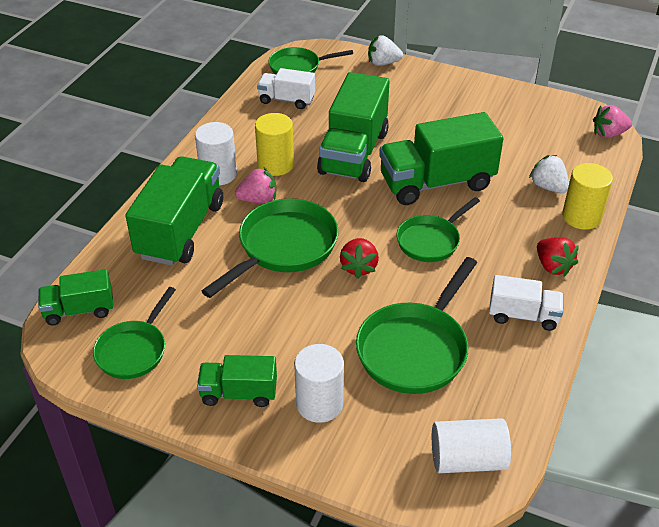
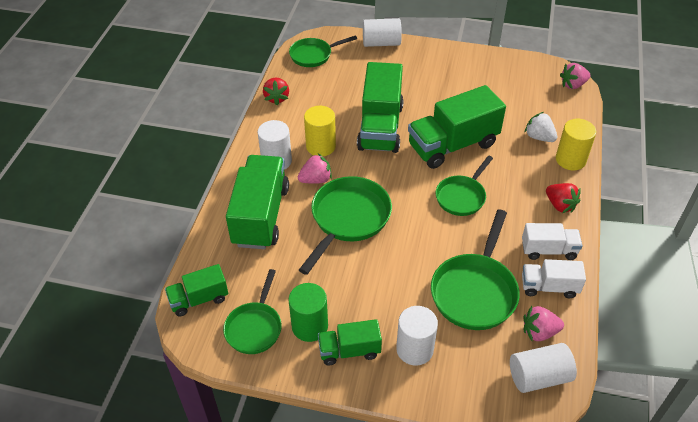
camera: 10 degrees left, 5 degrees up
white truck [257,68,315,109] -> white truck moved to [522,259,586,298]
red strawberry [340,238,379,279] -> red strawberry moved to [263,77,289,105]
white strawberry [368,35,403,66] -> white cylinder [363,18,402,47]
none -> green cylinder [289,283,328,342]
none -> pink strawberry [523,306,564,341]

